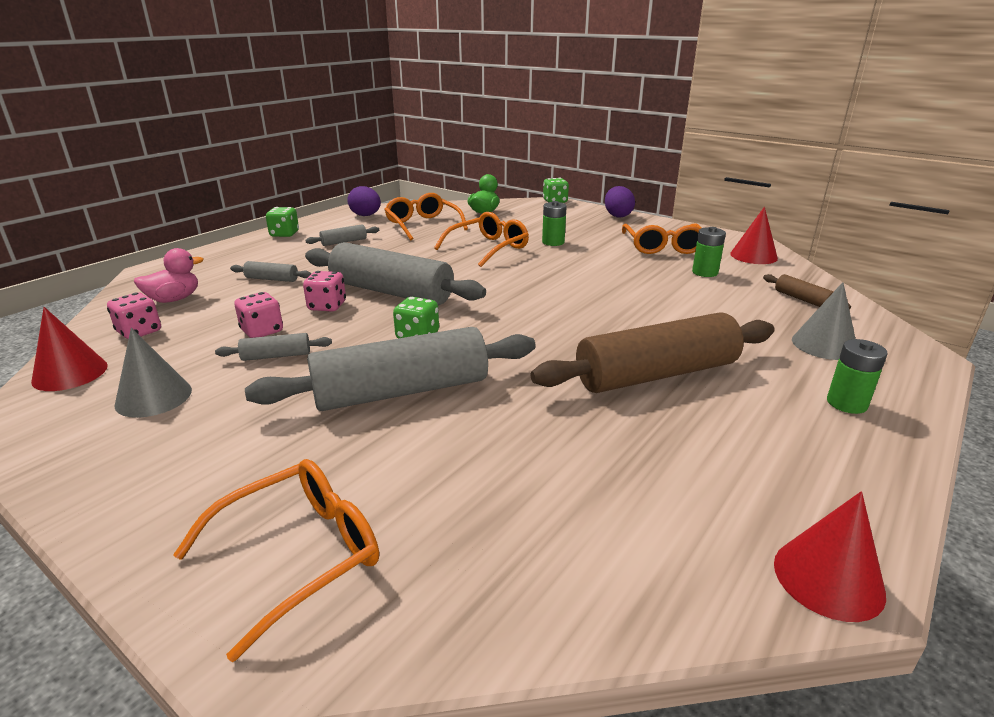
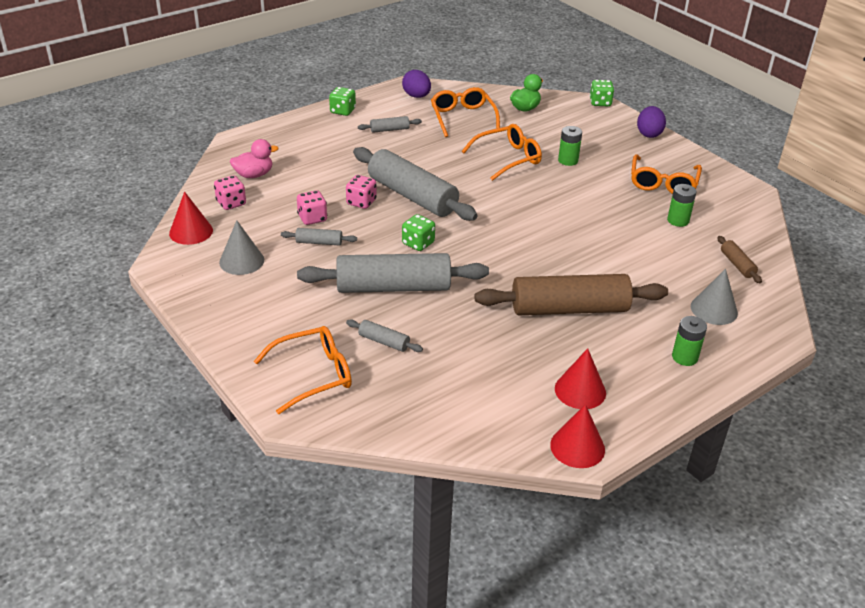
camera: 15 degrees right, 10 degrees up
grey rolling pin [230,261,311,282] -> grey rolling pin moved to [346,319,423,352]
red cone [730,207,778,264] -> red cone moved to [555,348,606,409]

